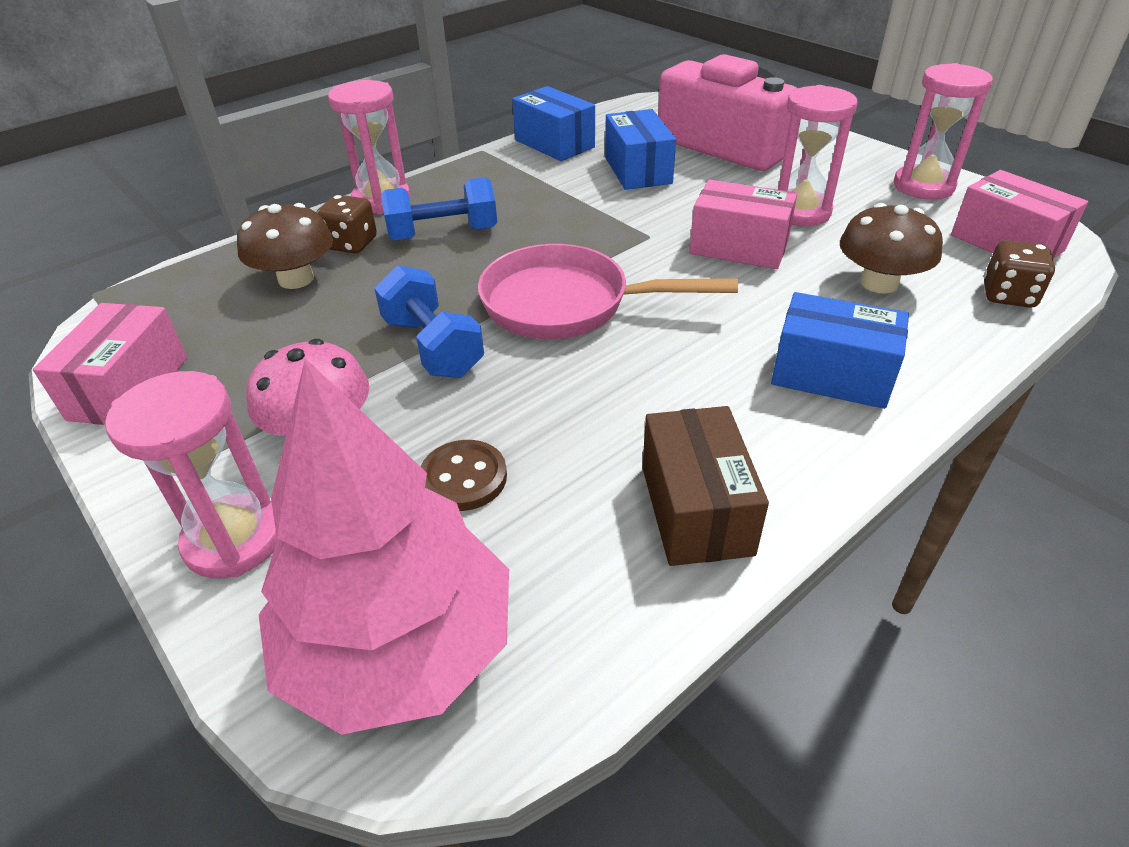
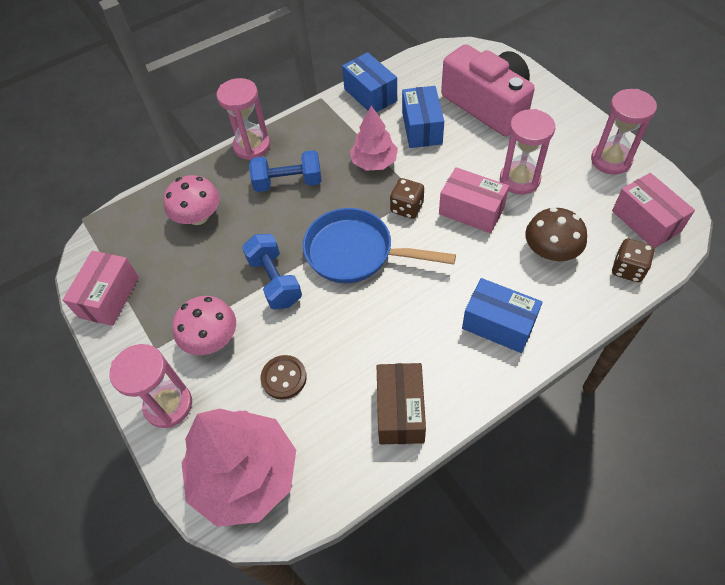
camera: 10 degrees right, 15 degrees up
brown mushroom [237,203,333,289] -> pink mushroom [164,175,220,225]
brown dice [316,195,377,253] -> brown dice moved to [390,178,424,219]
pink pan [478,244,738,339] -> blue pan [303,208,456,283]
none -> pink tree [350,105,398,171]

